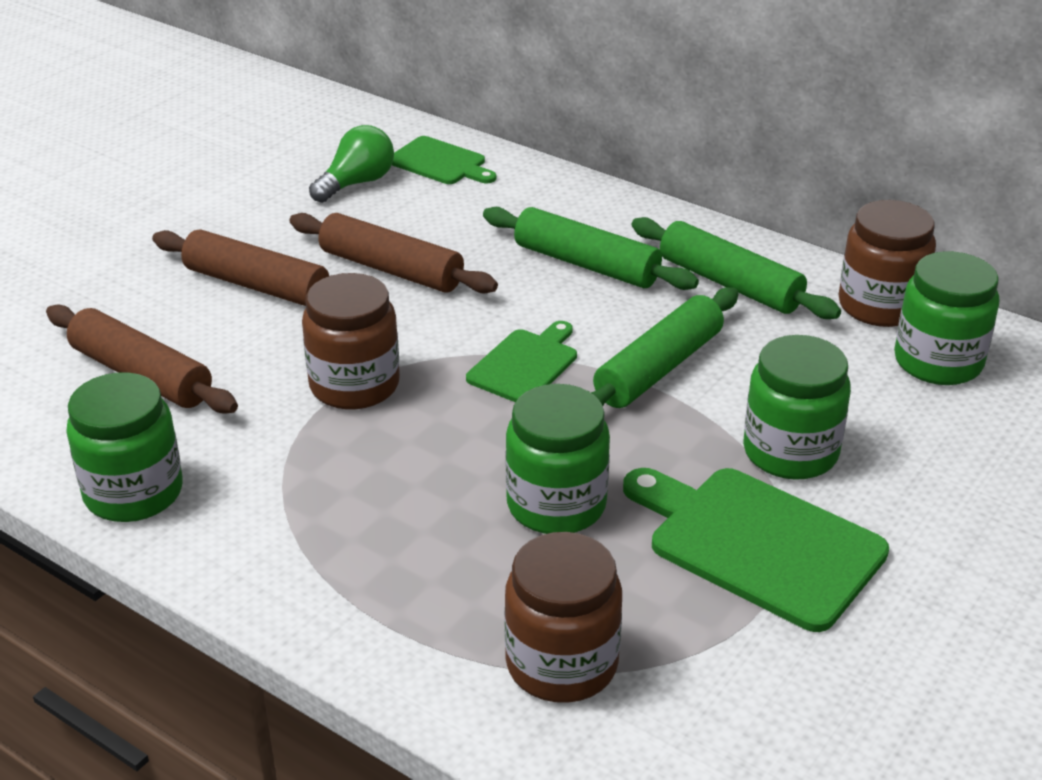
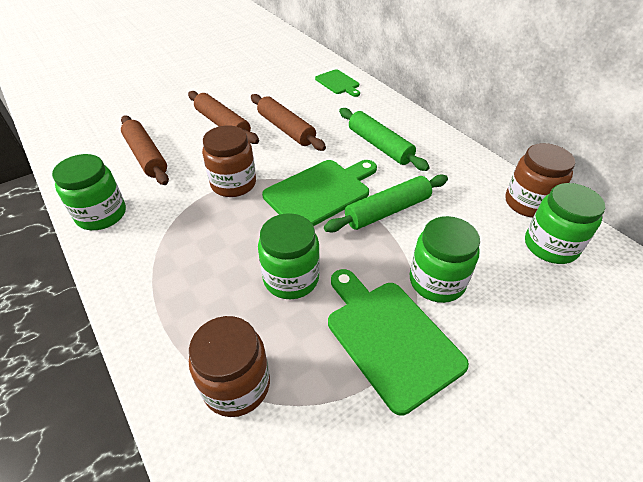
camera: 20 degrees right, 10 degrees up
green light bulb [309,125,394,203] -> none
green cutting board [466,321,577,402] -> green cutting board [262,160,377,226], size x1.70
green rolling pin [631,217,841,319] -> none

